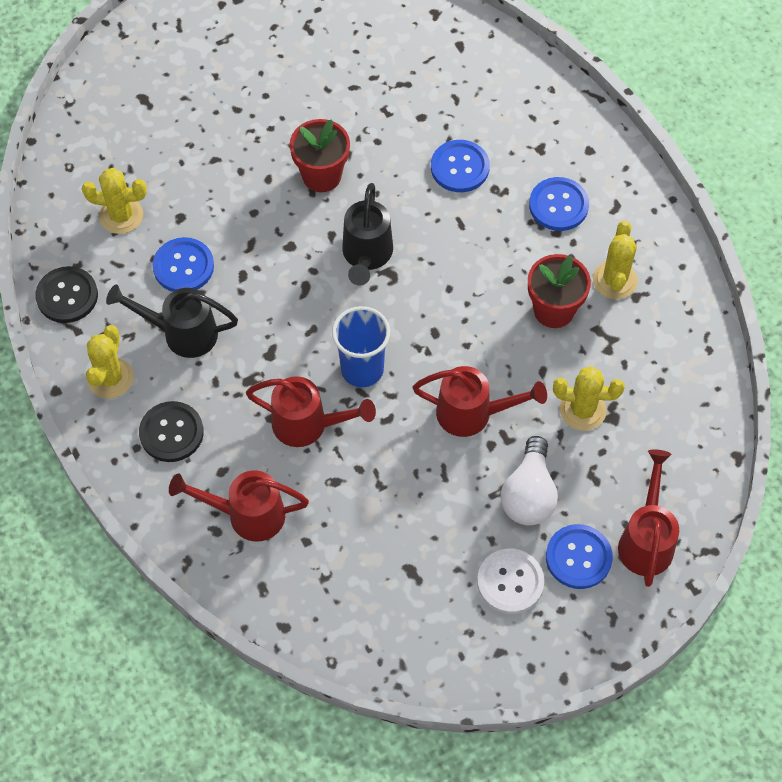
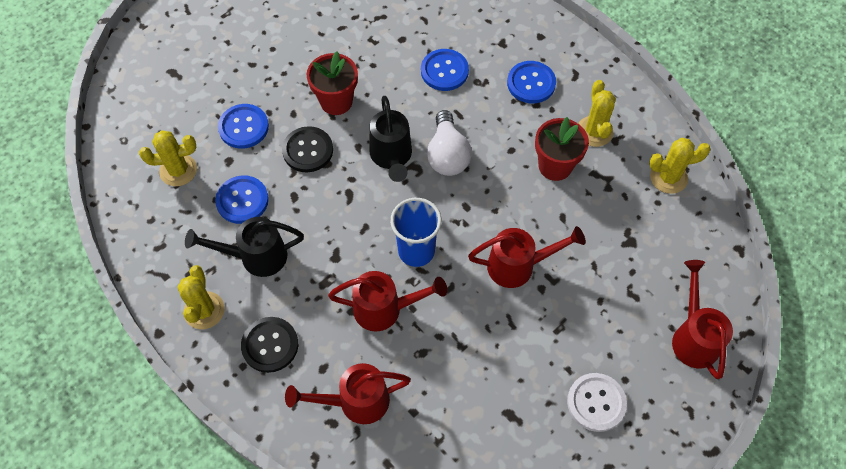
camera: 15 degrees left, 0 degrees up
black button [35,266,98,323] -> black button moved to [282,126,333,172]
white light bulb [501,436,558,525] -> white light bulb moved to [427,110,472,176]
blue button [546,524,613,589] -> blue button moved to [218,104,269,149]
yellow cactus [553,366,625,431] -> yellow cactus moved to [649,138,711,194]

